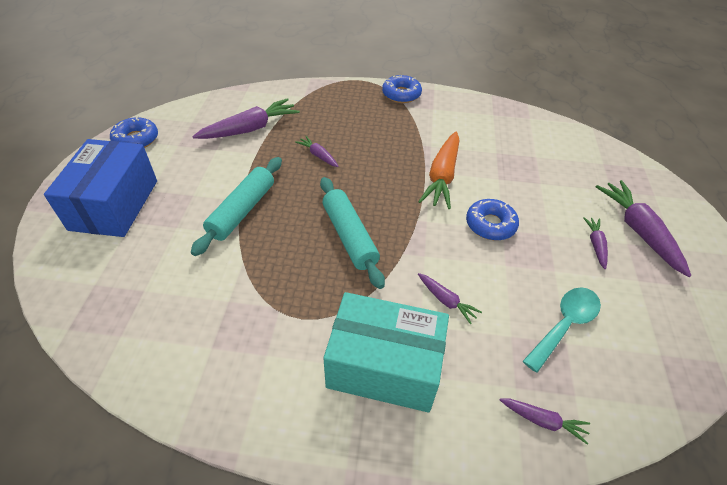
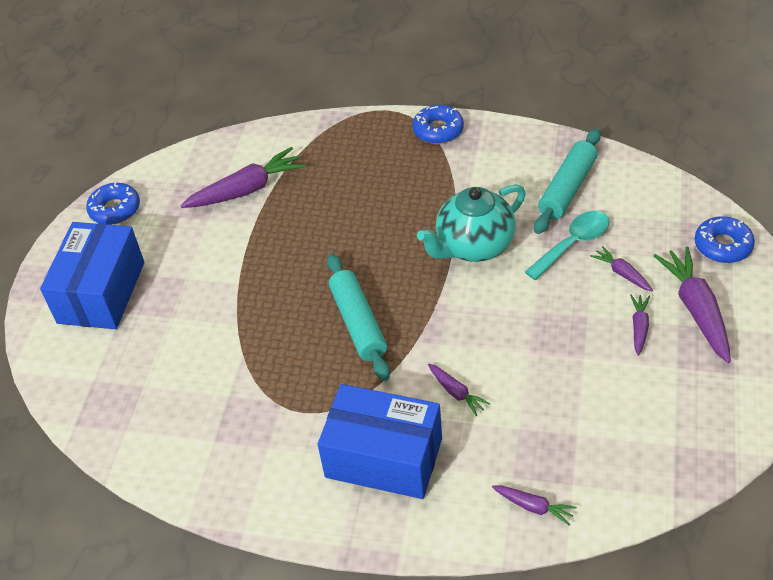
camera: 10 degrees right, 0 degrees up
turquoise rolling pin [191,157,282,256] -> turquoise rolling pin moved to [534,129,601,234]
purple carrot [295,136,339,167] -> purple carrot moved to [591,246,653,291]
turquoise box [323,292,449,412] -> blue box [317,384,442,499]
orange carrot [418,132,459,209] -> turquoise teapot [417,184,526,262]
blue donut [466,199,519,240] -> blue donut moved to [695,216,755,263]
turquoise spoon [523,288,601,373] -> turquoise spoon moved to [525,211,609,280]

